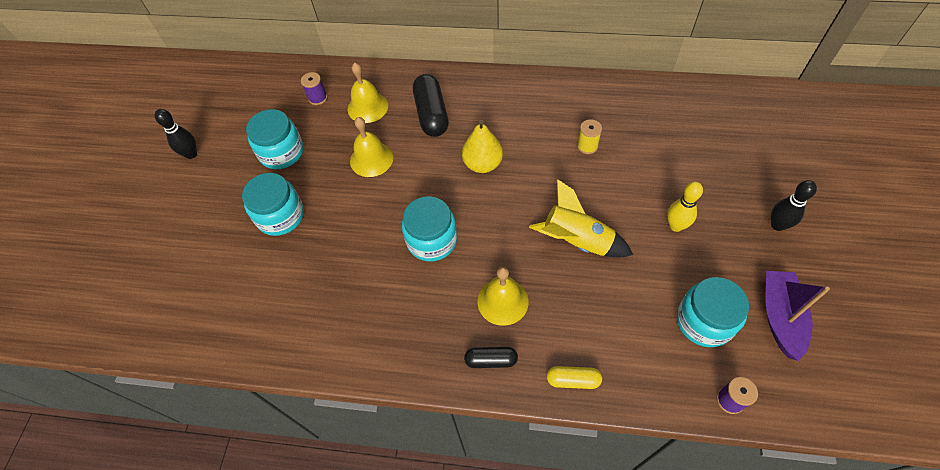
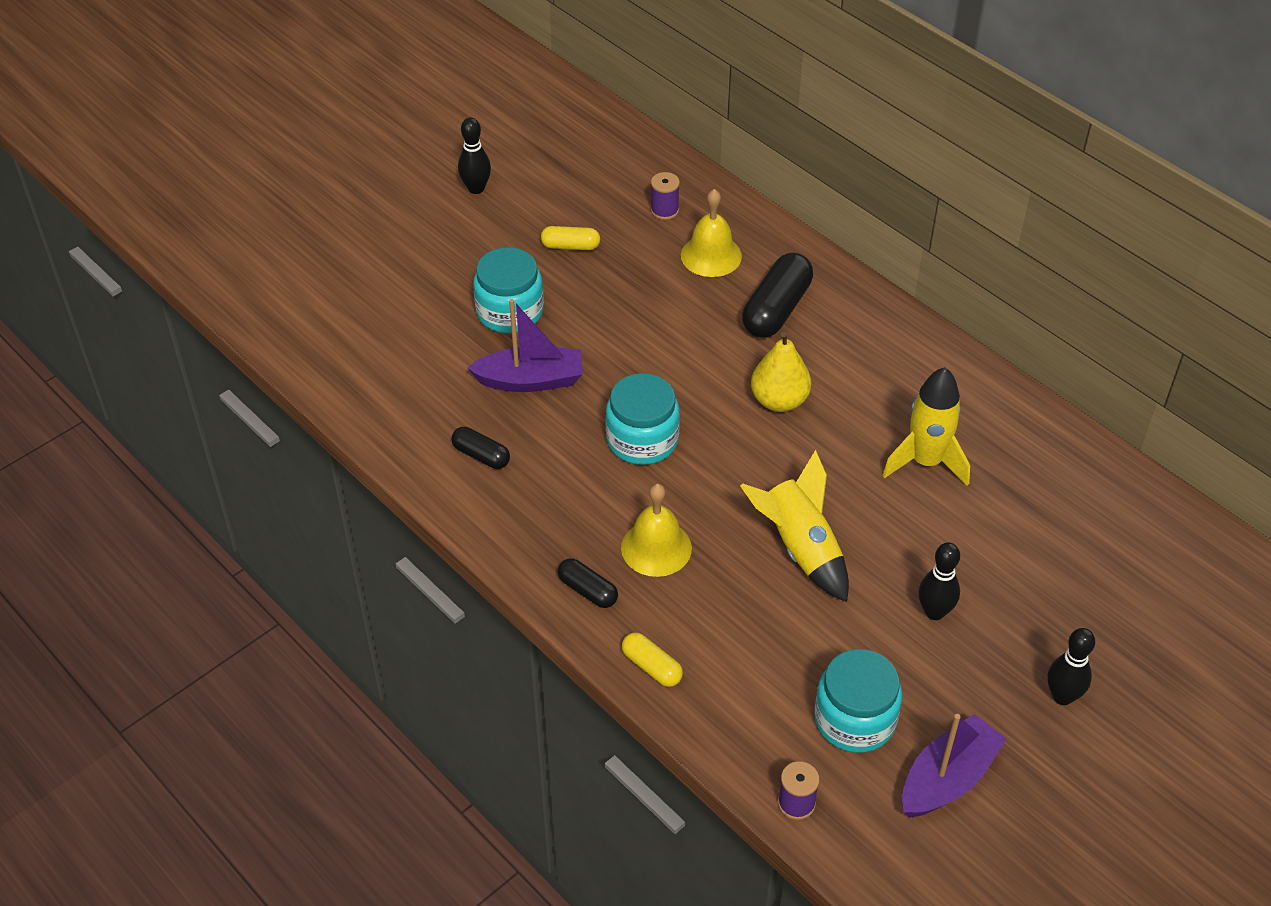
camera: 35 degrees right, 10 degrees down
turquoise jar [246,109,304,169] -> yellow capsule [541,226,600,250]
yellow bell [350,117,393,177] -> none
yellow spool [577,119,602,154] -> yellow rocket [882,367,970,486]
yellow bowling pin [667,182,703,232] -> black bowling pin [918,542,960,620]
none -> black capsule [451,427,510,469]
none -> purple boat [467,299,583,392]

